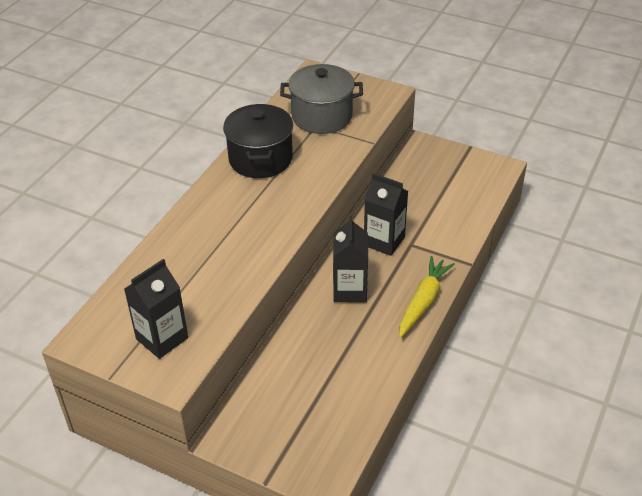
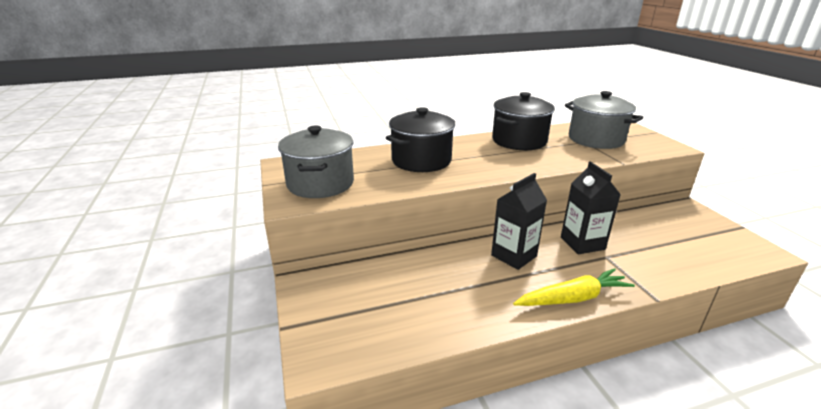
camera: 45 degrees right, 15 degrees down
black carton [124,259,188,359] -> grey pot [278,126,354,198]
none -> black pot [386,107,455,172]

